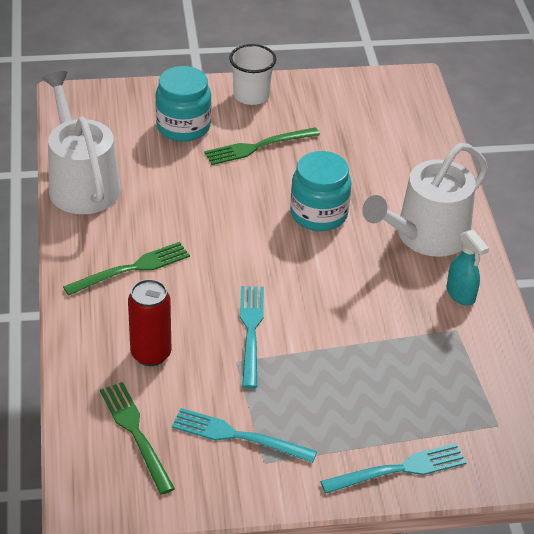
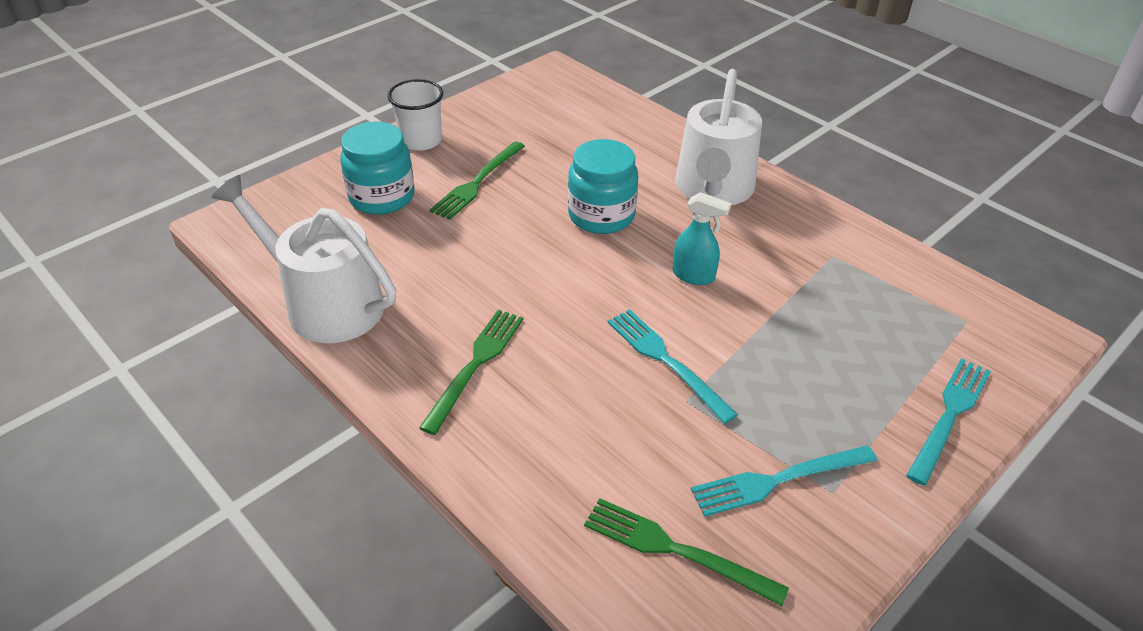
camera: 35 degrees left, 0 degrees up
red can [128,279,171,366] -> none
turquoise spray bottle [447,230,489,305] -> turquoise spray bottle moved to [673,192,732,285]

